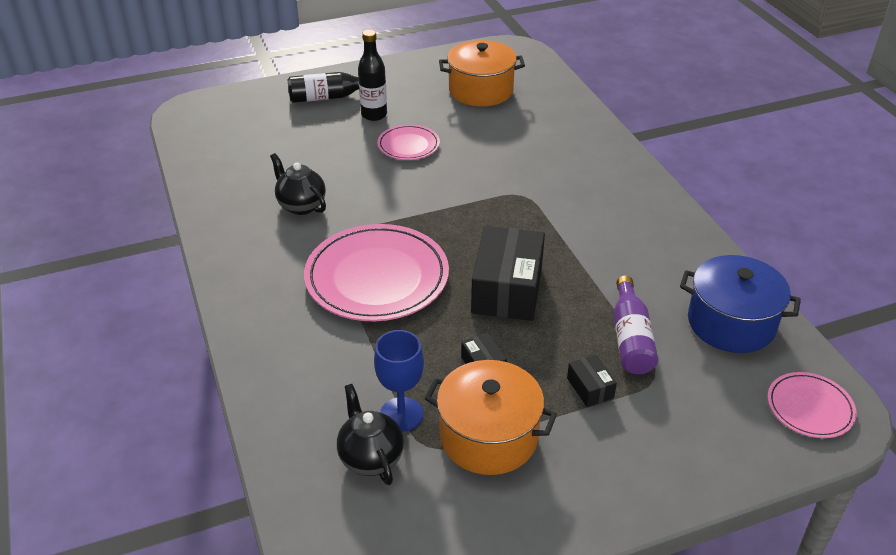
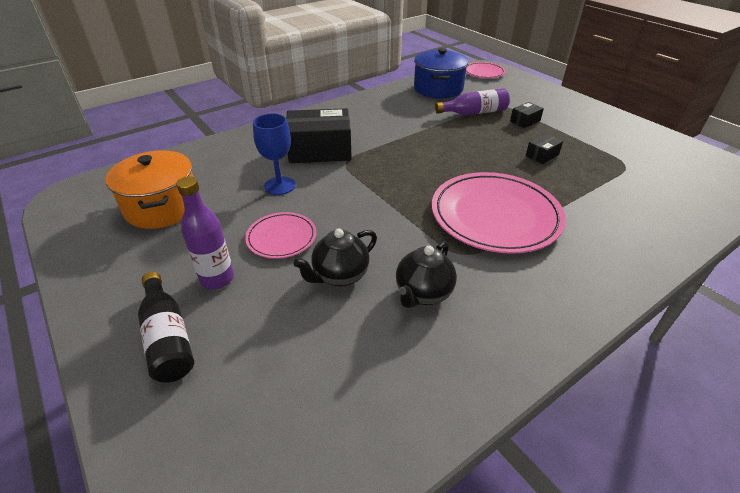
camera: 105 degrees left, 0 degrees up
black teapot [337,384,404,485] -> black teapot moved to [293,229,377,287]
black bottle [358,30,387,121] -> purple bottle [176,176,234,289]
blue goblet [374,330,424,432] -> blue goblet moved to [253,114,296,195]
orange pot [425,360,557,475] -> none
black box [471,226,545,321] -> black box moved to [286,108,352,163]

